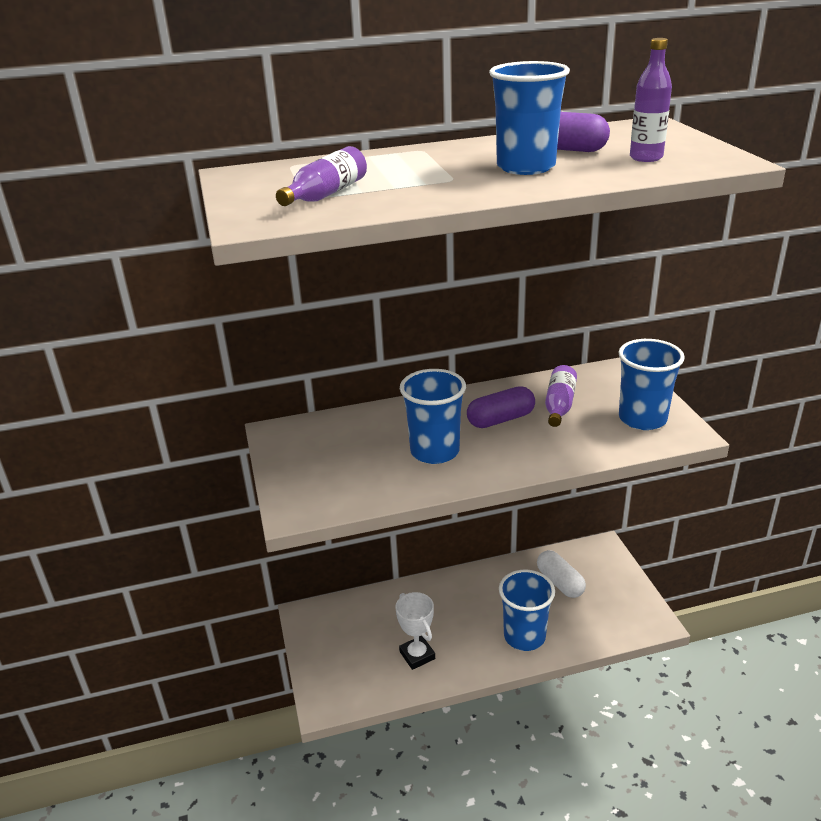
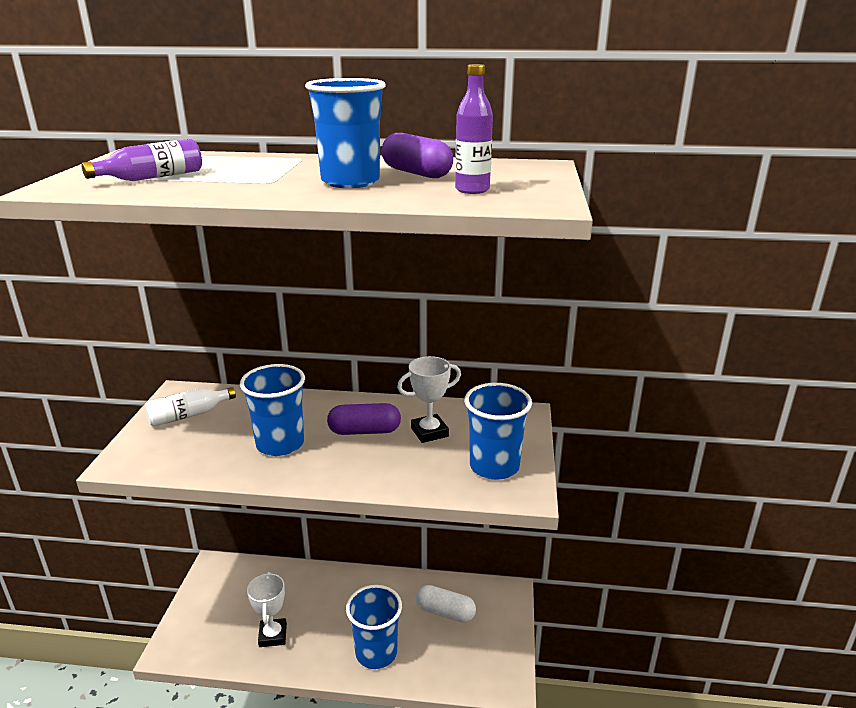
camera: 20 degrees right, 5 degrees down
white capsule [537,550,586,598] -> white capsule turned 60 degrees counterclockwise [416,585,476,623]
purple bottle [545,365,577,427] -> white trophy [397,356,461,443]
none -> white bottle [145,387,236,427]

